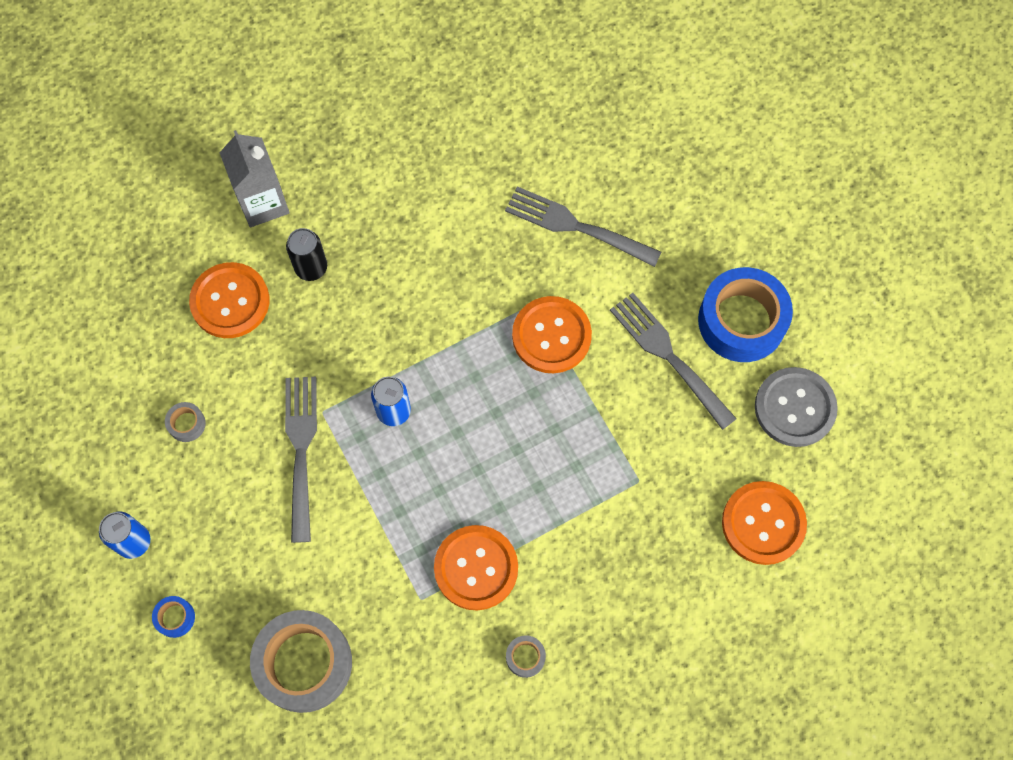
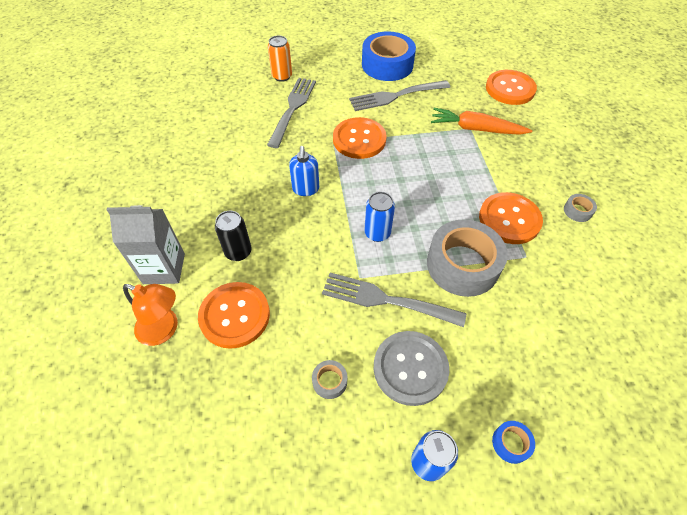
camera: 70 degrees left, 15 degrees down
grey tape [250,610,352,713] -> grey tape moved to [427,219,508,297]
grey fork [505,187,661,267] -> grey fork turned 150 degrees clockwise [267,78,316,148]
grey button [755,367,838,447] -> grey button moved to [374,331,449,406]
none -> orange lamp [123,284,178,346]
none -> orange can [268,35,292,82]
none -> blue soap dispenser [289,146,319,196]
none -> orange carrot [431,108,533,135]

